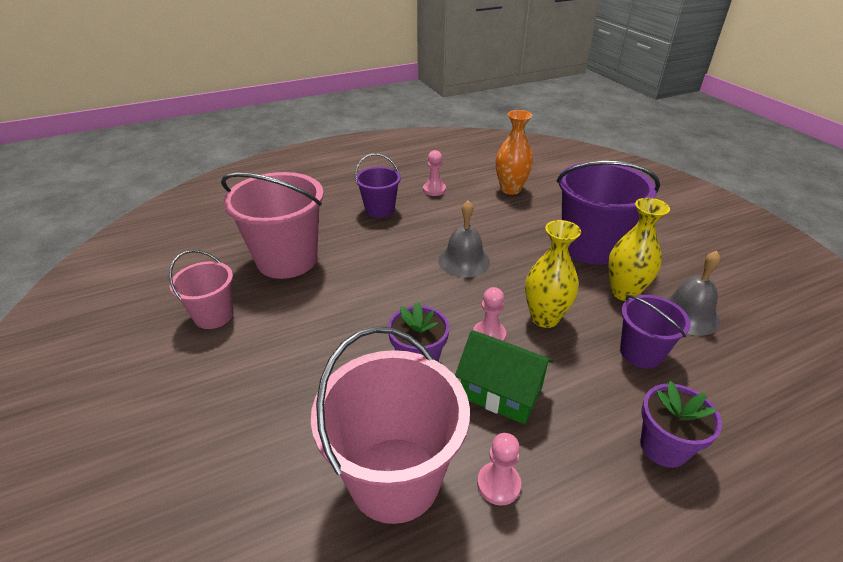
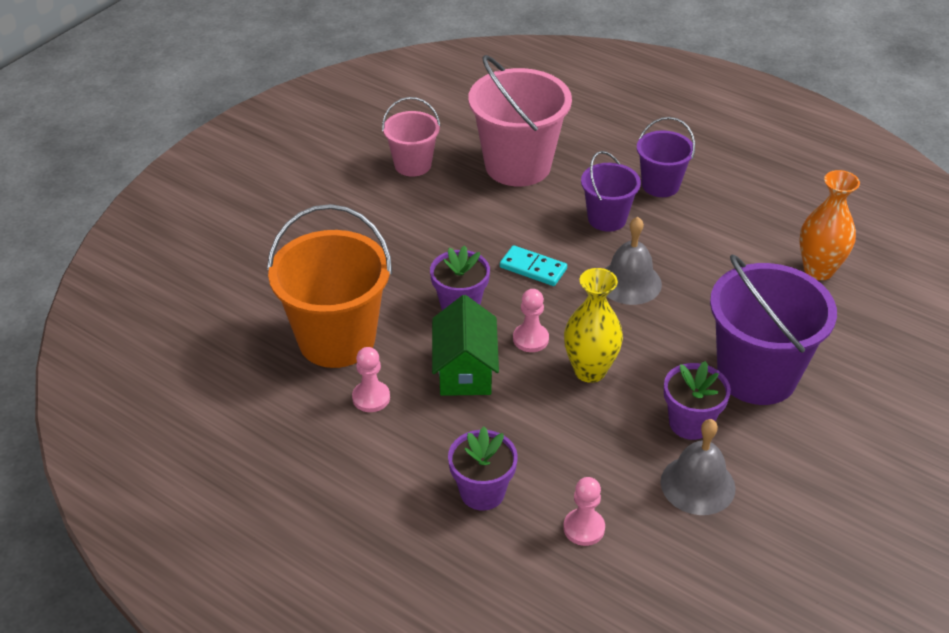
camera: 60 degrees right, 5 degrees up
pink bucket [311,327,470,524] -> orange bucket [267,204,392,368]
pink pawn [423,150,446,196] -> pink pawn moved to [563,477,605,546]
yellow vase [608,198,670,301] -> purple flower pot [664,361,731,440]
purple bucket [620,295,691,368] -> purple bucket moved to [581,151,641,232]
none -> turquoise domino [500,245,567,286]

